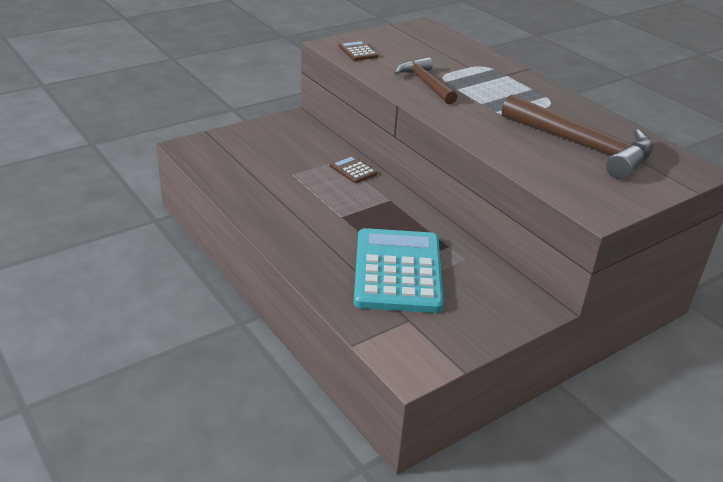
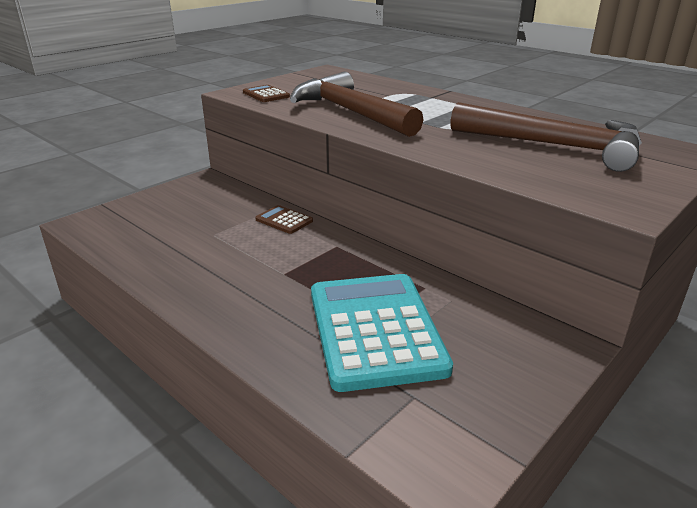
camera: 10 degrees left, 5 degrees down
brown hammer [394,57,457,105] -> brown hammer [290,72,424,137], size x1.63

